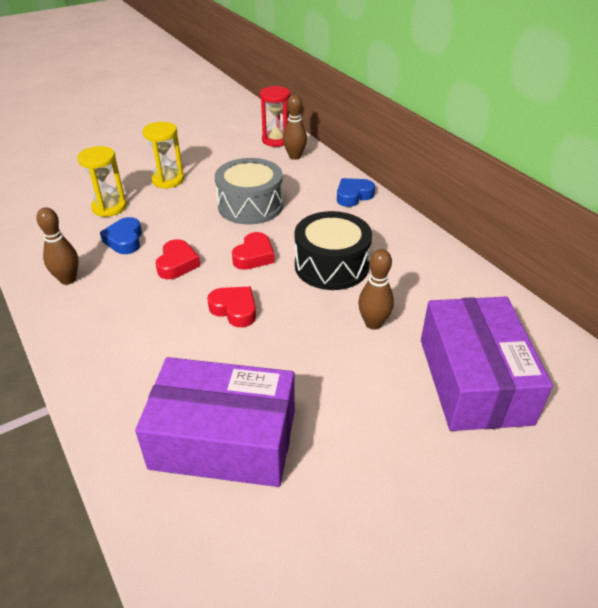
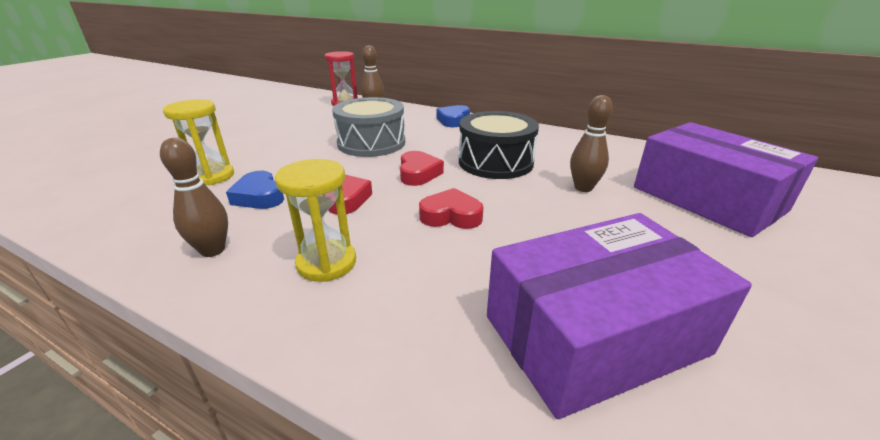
camera: 30 degrees left, 10 degrees down
yellow hourglass [142,122,184,188] -> yellow hourglass moved to [275,159,356,282]

